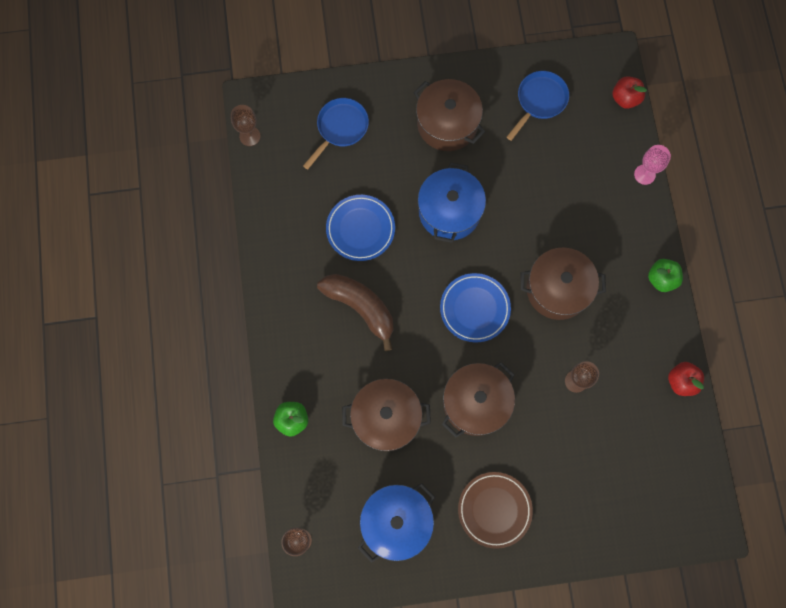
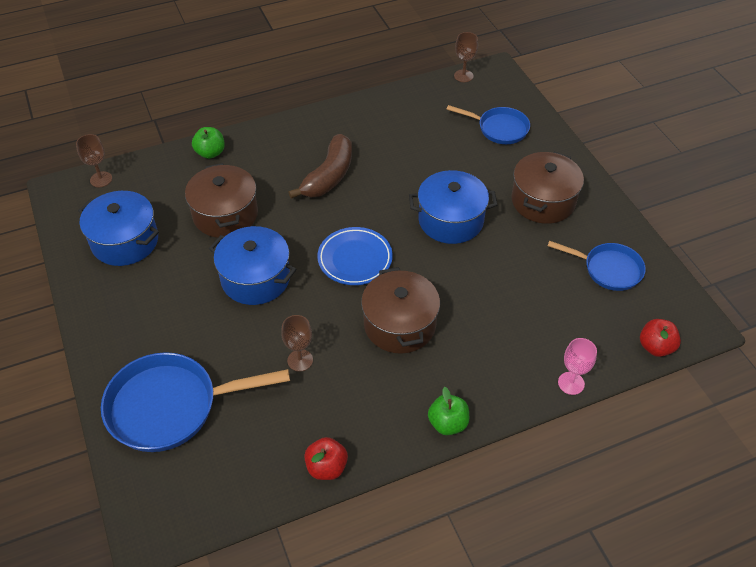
camera: 75 degrees right, 25 degrees down
blue plate [326,195,395,261] -> none
brown pot [442,362,515,438] -> blue pot [209,226,297,305]
brown plate [458,472,533,549] -> none
none -> blue pan [101,352,290,452]

